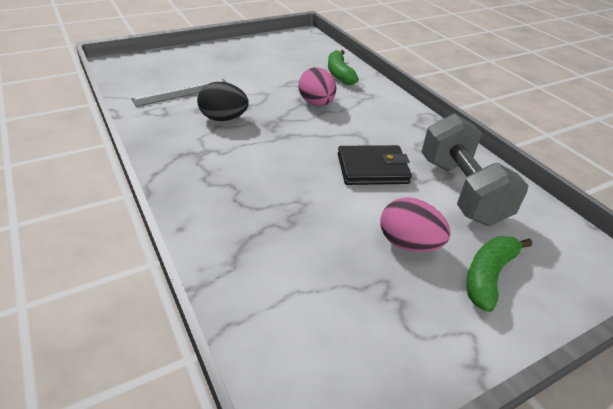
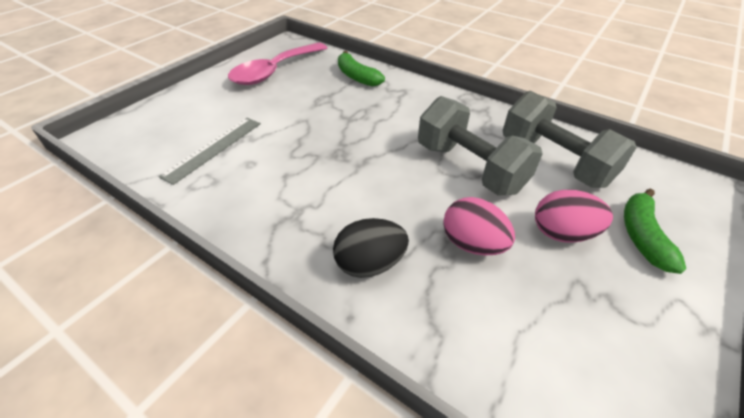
camera: 25 degrees left, 5 degrees up
black egg [197,82,249,121] -> black egg moved to [333,218,409,278]
pink egg [299,67,336,106] -> pink egg moved to [443,197,515,255]
black wallet [338,145,412,185] -> grey dumbbell [418,96,543,196]
none -> pink spoon [228,43,327,85]

